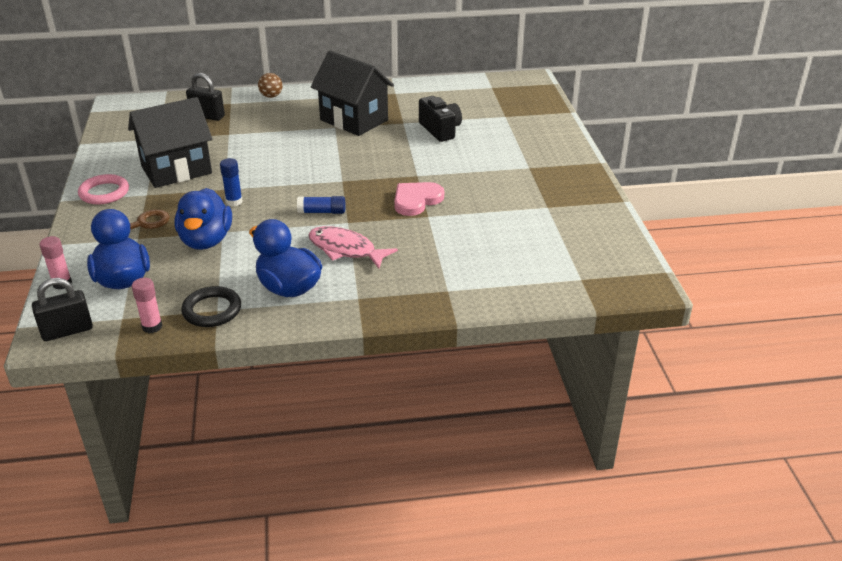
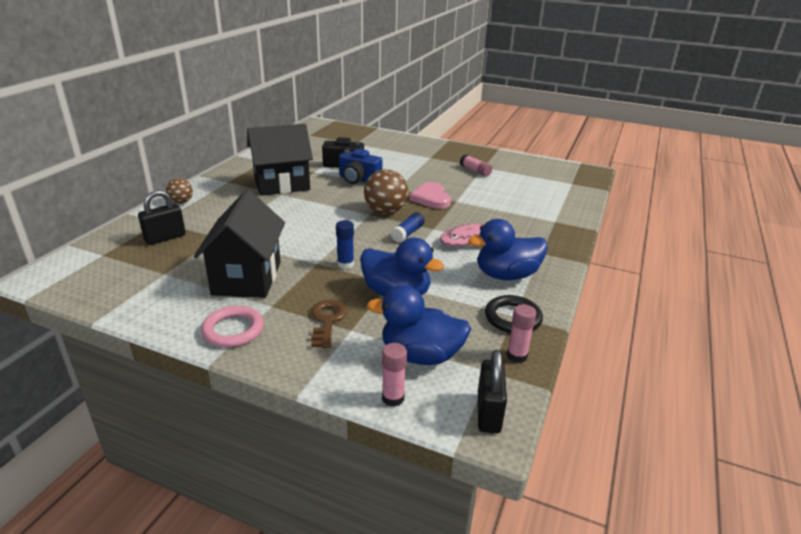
camera: 60 degrees left, 5 degrees down
none -> blue camera [339,149,382,184]
none -> brown ball [364,169,408,214]
none -> pink glue stick [460,154,492,176]

